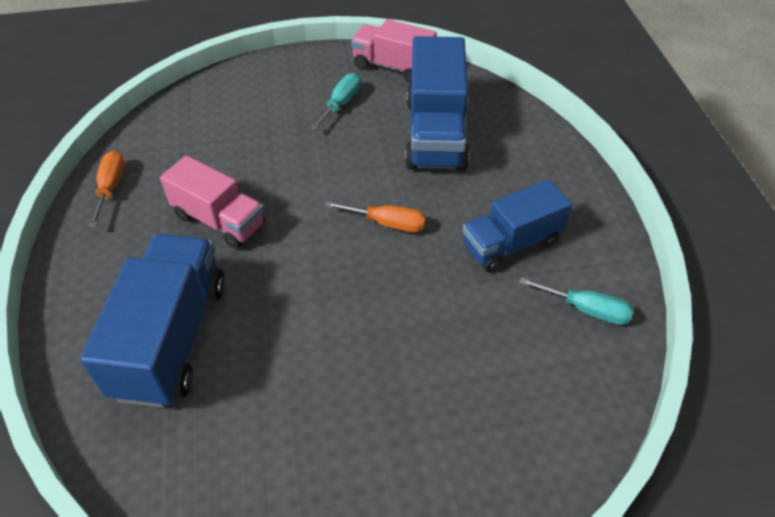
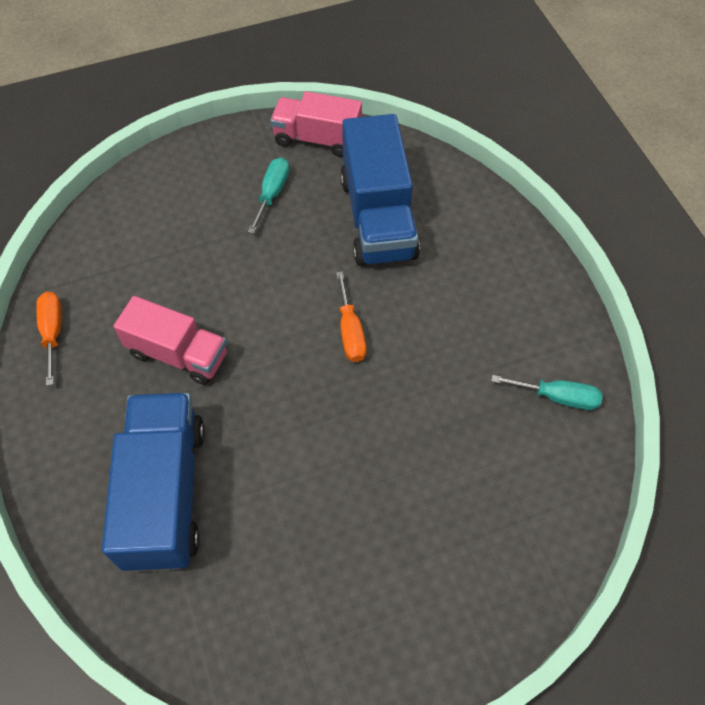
camera: 10 degrees left, 10 degrees up
orange screwdriver [325,201,426,232] -> orange screwdriver turned 75 degrees clockwise [336,271,366,362]
blue truck [462,180,572,272] -> none

